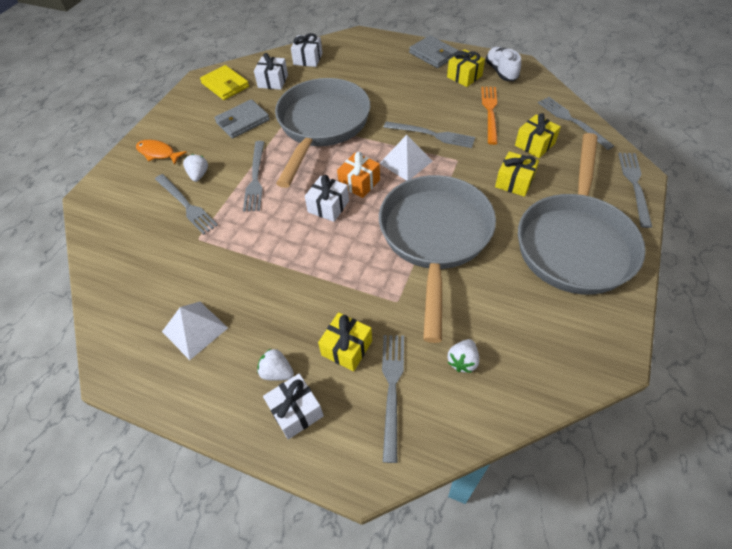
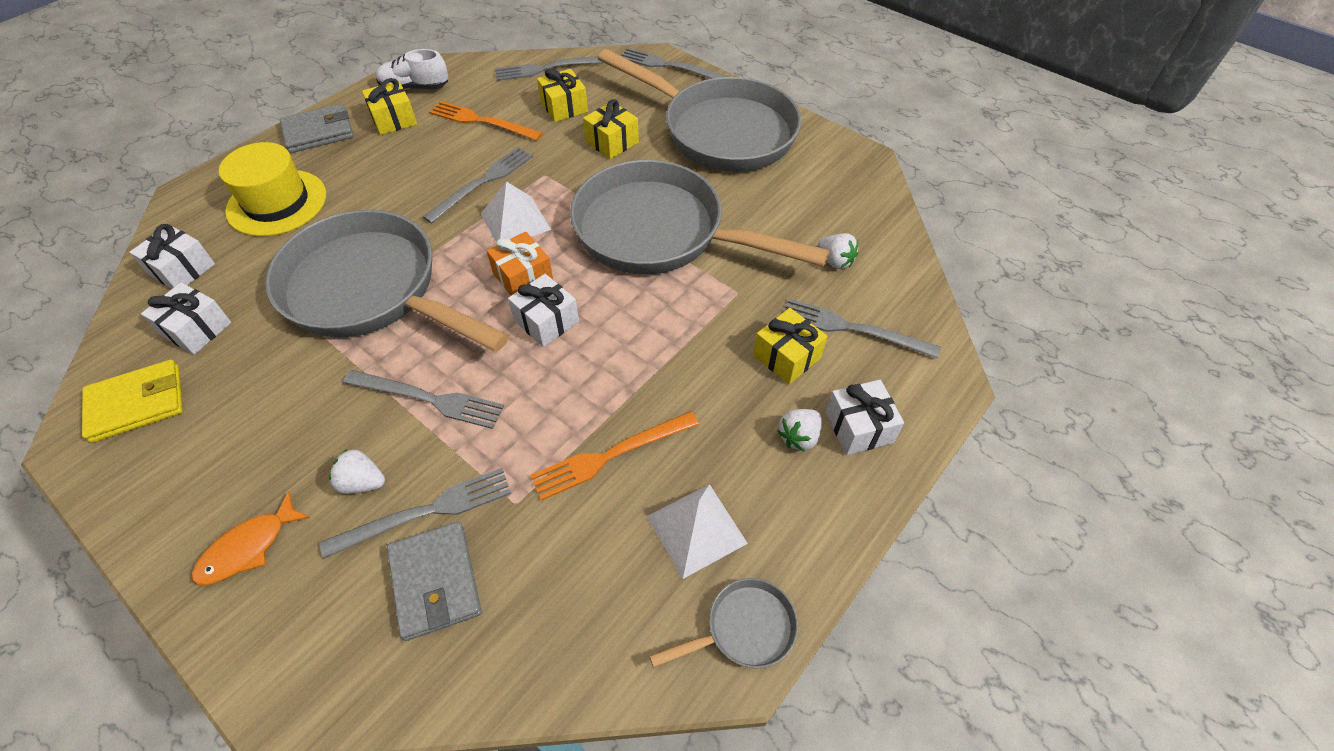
camera: 75 degrees left, 0 degrees up
grey wallet [214,99,270,139] -> grey wallet moved to [387,522,481,641]
none -> yellow hat [219,142,326,236]
none -> orange fork [530,411,699,501]
none -> grey pan [649,578,798,668]

